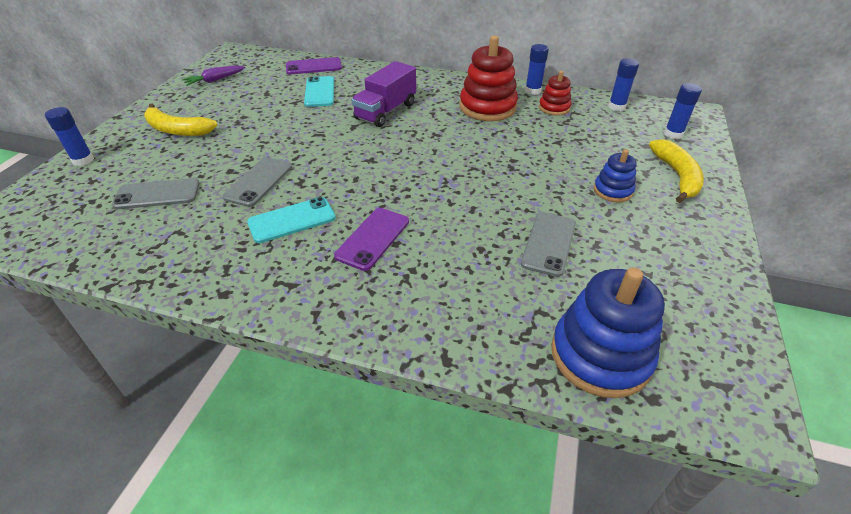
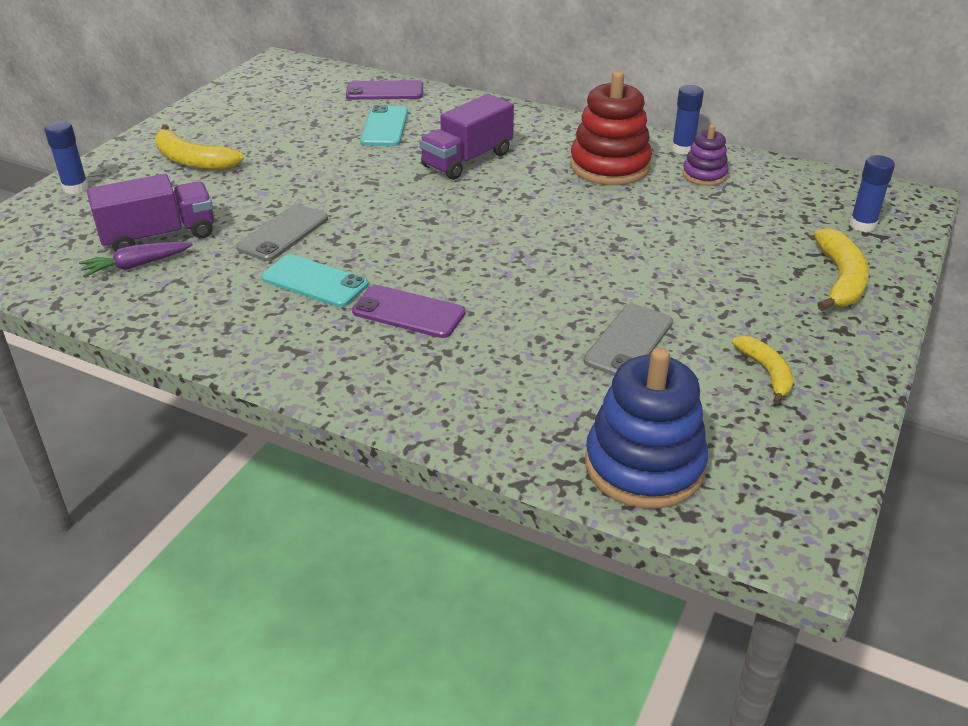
camera: 10 degrees right, 5 degrees down
grey phone [112,178,200,209] -> purple truck [87,174,214,252]
purple carrot [182,66,245,86] -> purple carrot moved to [79,242,193,277]
turquoise phone [247,197,336,243] -> turquoise phone turned 45 degrees clockwise [261,254,368,307]
purple phone [334,208,409,271] -> purple phone turned 75 degrees clockwise [352,285,466,338]
red stacking toy [539,71,572,116] -> purple stacking toy [682,124,728,186]
blue stacking toy [593,149,637,202] -> none
blue glue stick [608,58,639,111] -> none
none -> yellow banana [732,336,793,405]

